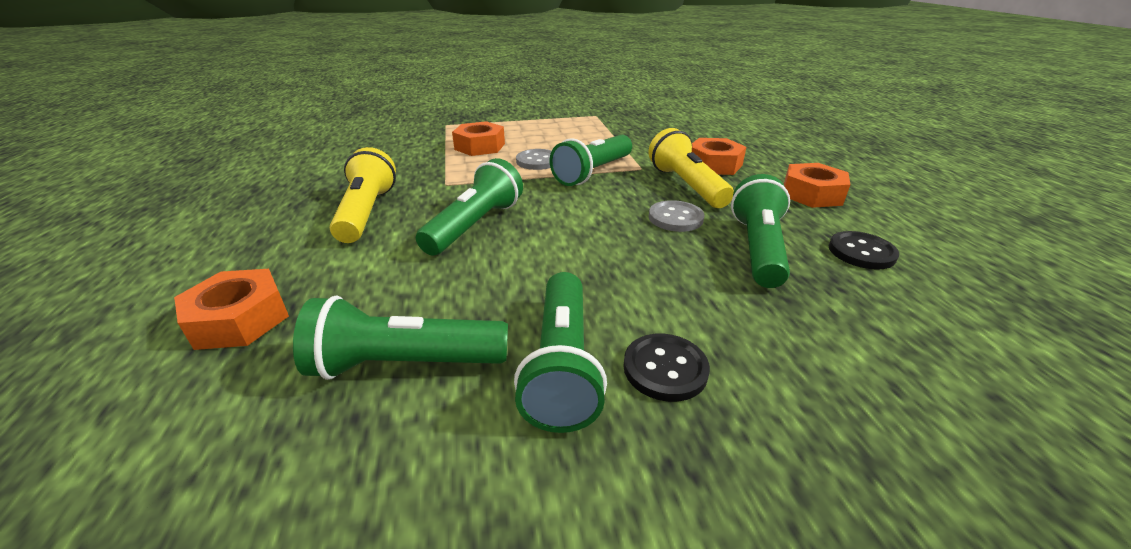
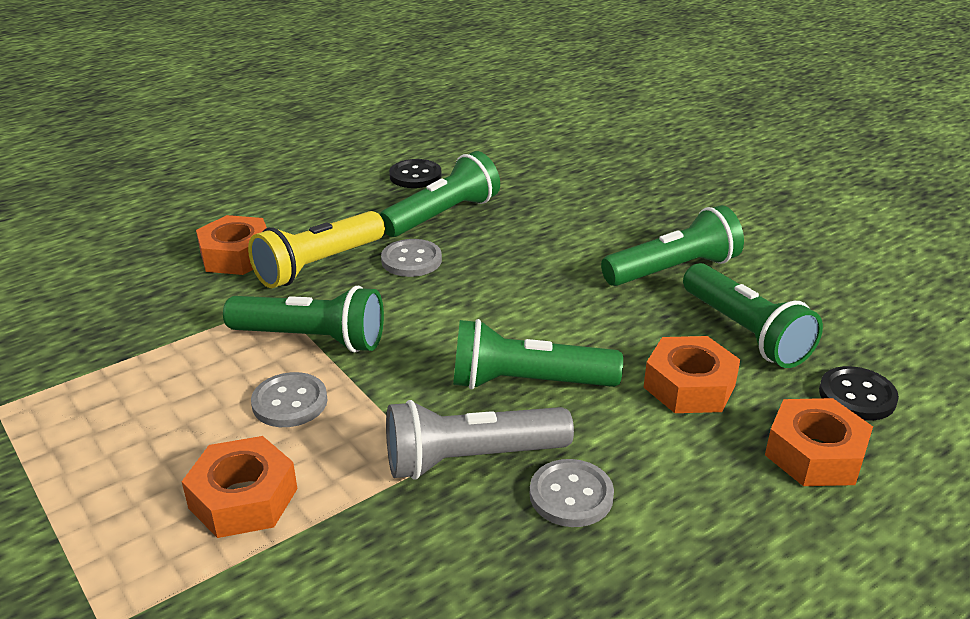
camera: 115 degrees left, 0 degrees up
yellow flashlight [330,147,396,243] -> grey button [530,459,614,527]
black button [623,334,710,402] -> black button moved to [819,366,899,421]
green flashlight [731,174,790,288] -> green flashlight turned 150 degrees clockwise [380,151,500,237]
orange nut [784,163,851,208] -> orange nut moved to [643,336,740,413]
none -> grey flashlight [386,400,574,480]

